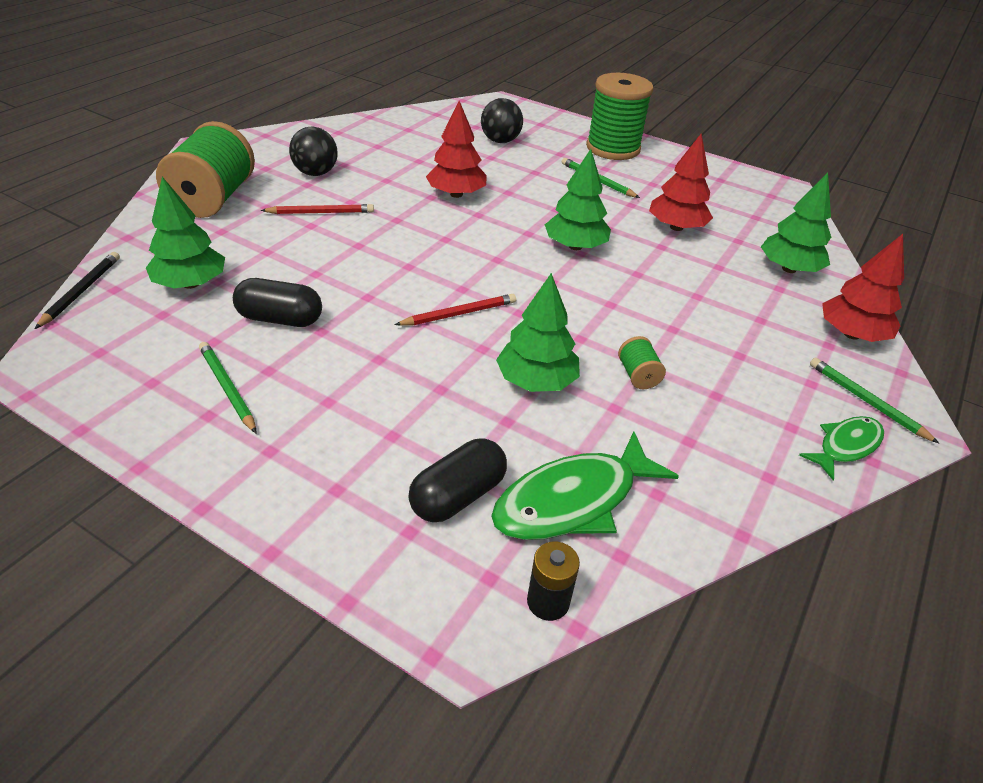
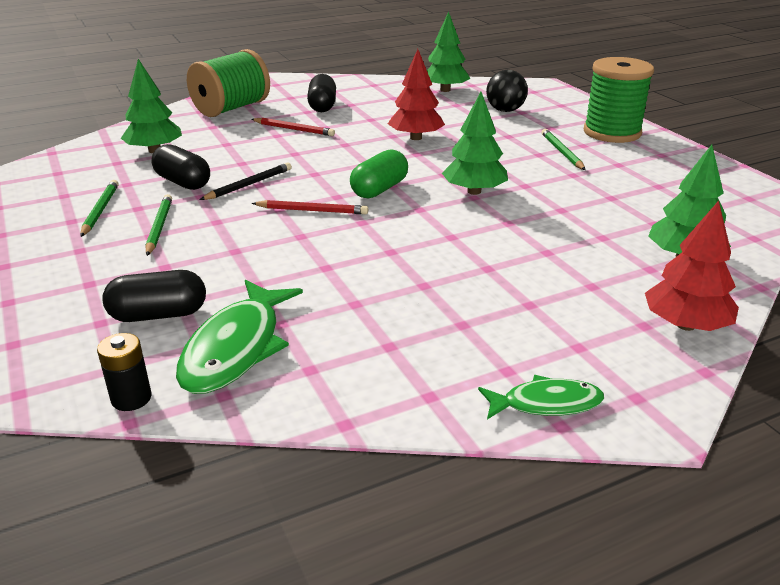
camera: 35 degrees right, 10 degrees down
black pencil [35,252,120,329] -> black pencil moved to [200,163,292,200]
black ball [289,126,338,176] -> black capsule [307,74,336,112]
green fish [491,431,679,540] -> green fish turned 75 degrees counterclockwise [176,280,303,394]
green tree [496,273,580,392] -> green tree moved to [427,12,470,92]
green spool [618,336,666,389] -> none
red tree [649,134,713,231] -> none
green pencil [810,358,939,443] -> green pencil moved to [146,194,172,256]
none -> green capsule [350,149,408,198]

